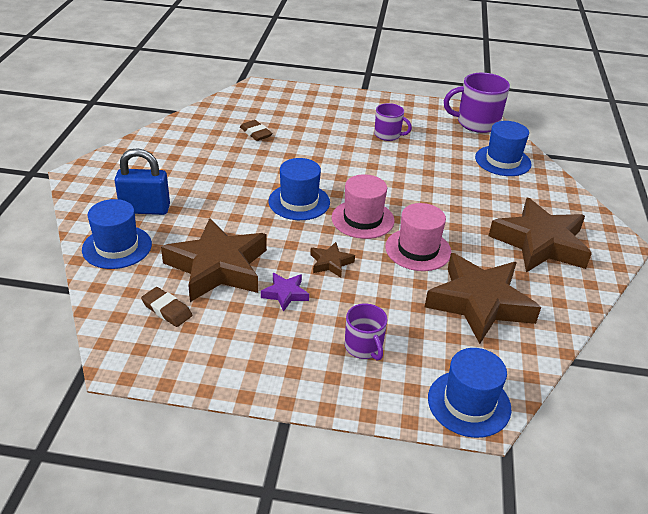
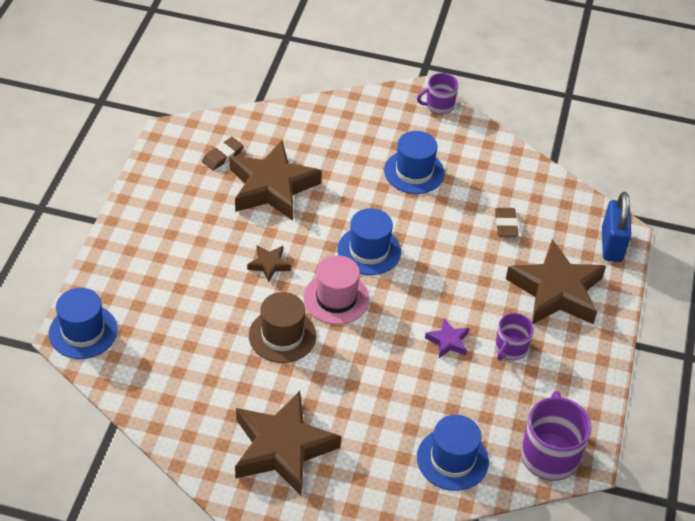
camera: 95 degrees right, 10 degrees up
blue hat [82,199,152,269] -> blue hat moved to [384,131,445,194]
blue padlock [114,148,170,215] -> blue padlock moved to [602,192,631,262]
brown eraser [240,120,273,141] -> brown eraser turned 60 degrees counterclockwise [495,208,518,237]
purple star [261,273,309,312] -> purple star moved to [425,318,469,358]
purple mug [345,303,387,361] -> purple mug moved to [417,73,458,114]
pink hat [385,203,452,271] -> brown hat [249,292,316,363]
brown star [425,253,541,344] -> brown star moved to [506,239,606,324]

